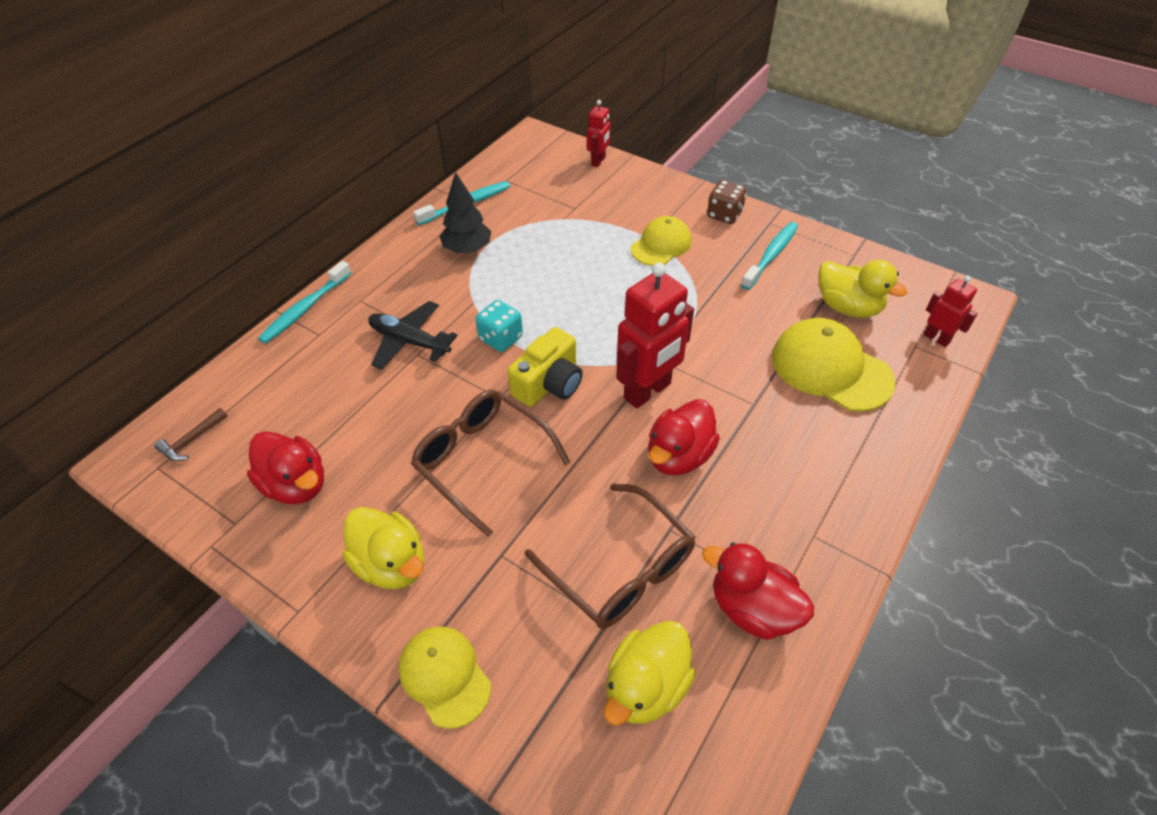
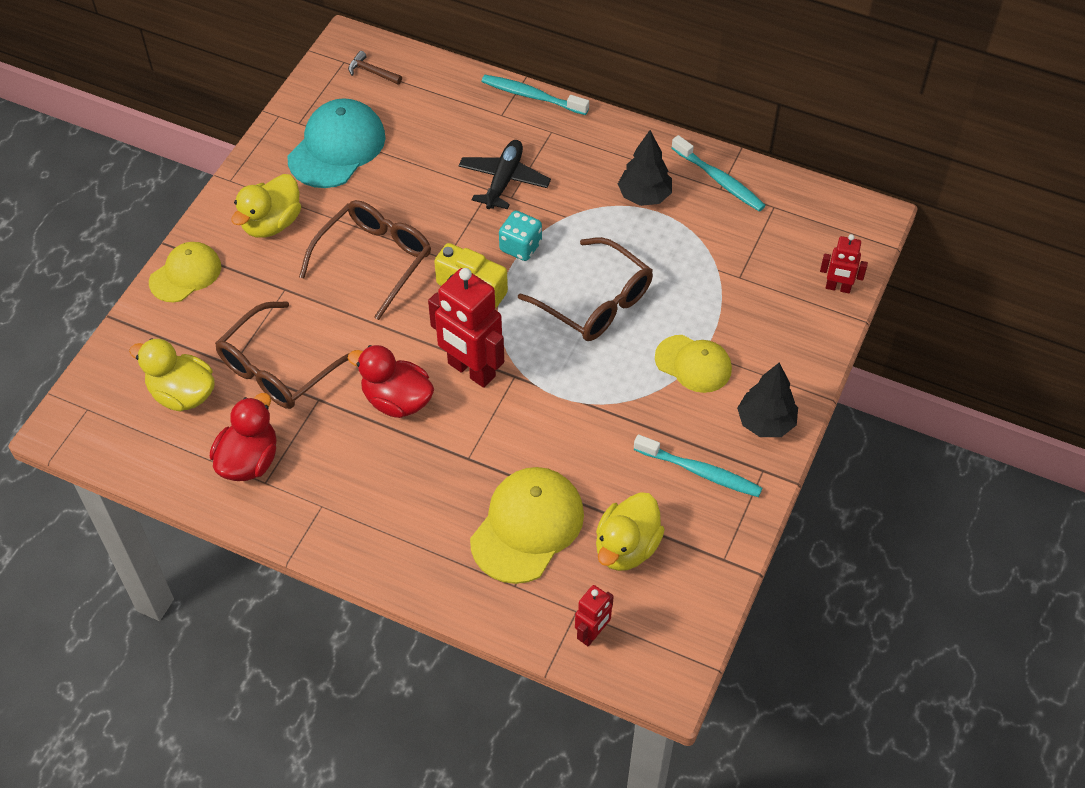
camera: 80 degrees right, 5 degrees up
red duck [247,431,324,505] -> turquoise cap [288,98,386,188]
brown dice [707,180,747,224] -> black tree [737,362,798,437]
none -> brown glasses [518,237,653,341]

